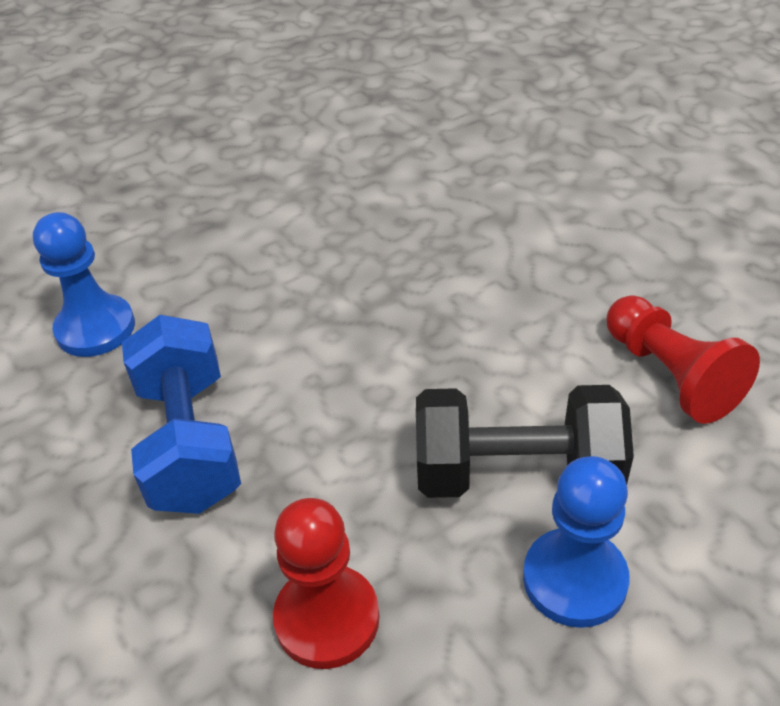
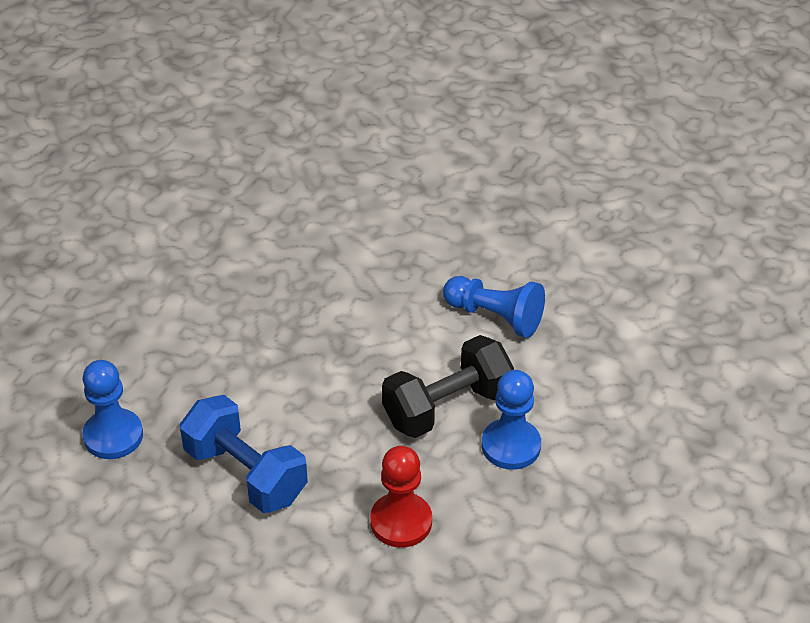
camera: 35 degrees left, 0 degrees up
red pawn [607,295,760,424] -> blue pawn [443,276,545,338]

